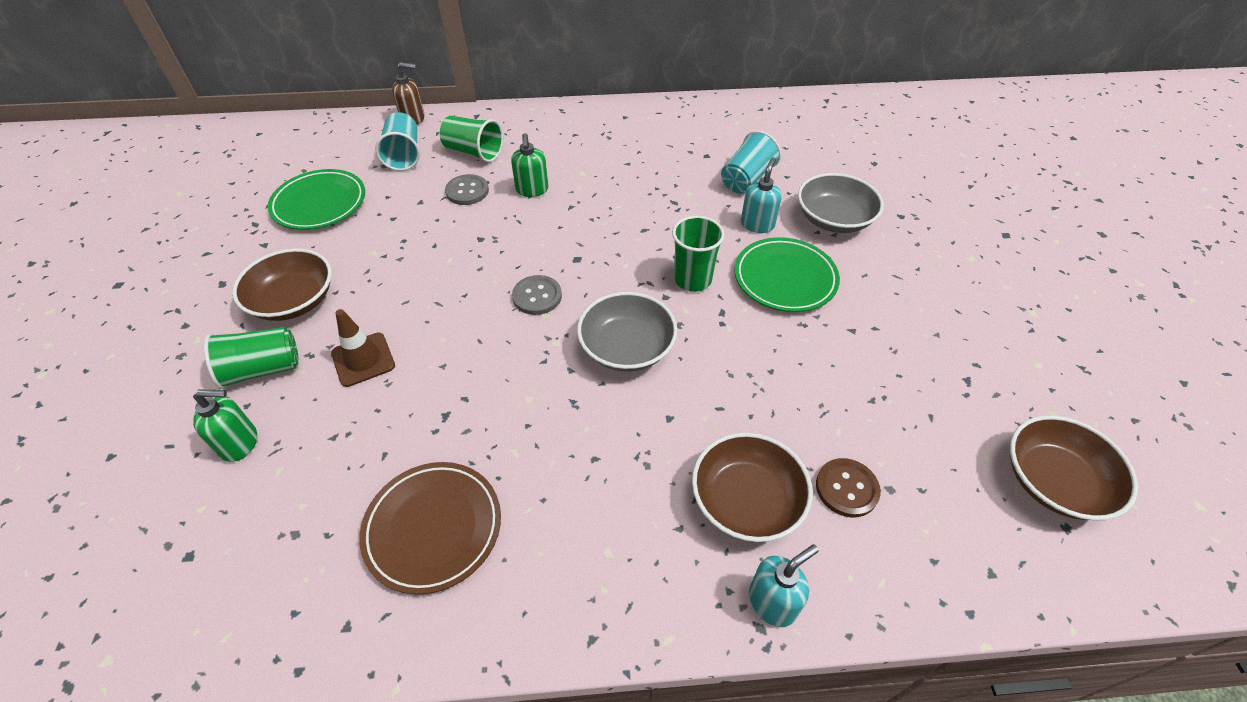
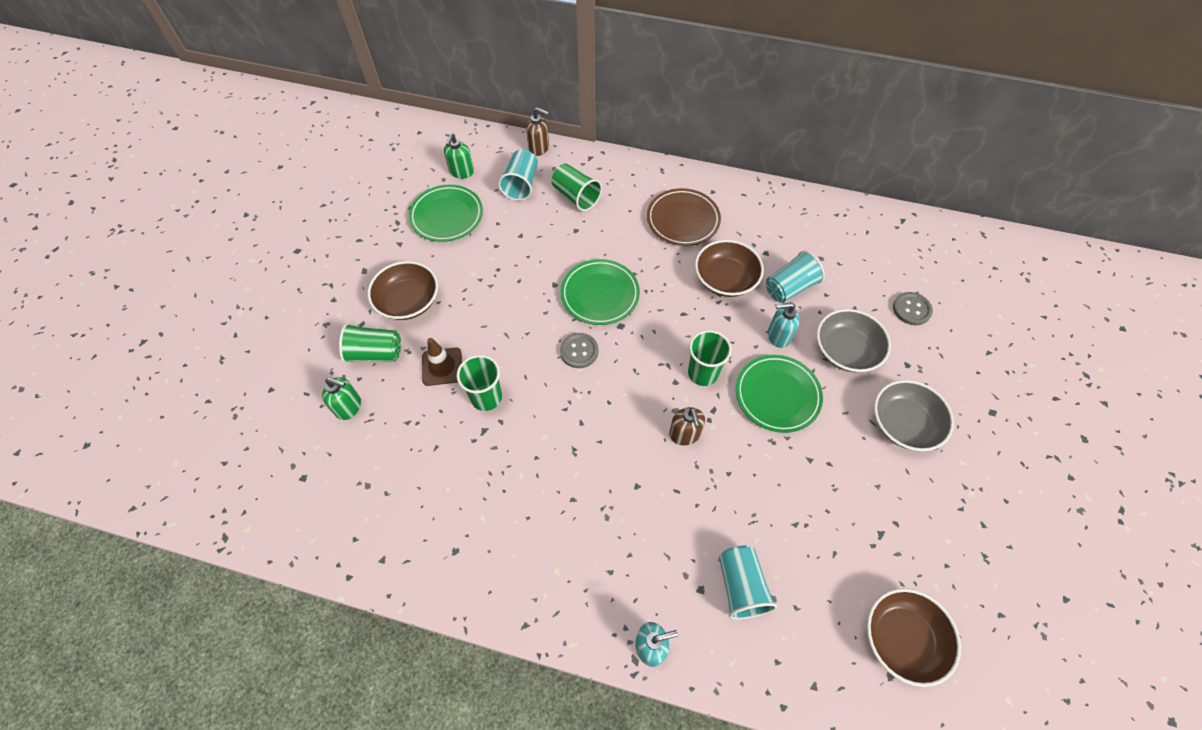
camera: 20 degrees right, 10 degrees up
brown plate [359,462,501,595] -> brown plate moved to [647,188,721,246]
grey button [445,174,489,205] -> grey button moved to [893,292,933,325]
green soap dispenser [511,133,548,197] -> green soap dispenser moved to [444,133,474,179]
grey bowl [577,292,678,372] -> grey bowl moved to [874,380,954,451]
brown bowl [692,433,813,542] -> brown bowl moved to [695,240,764,297]
turquoise soap dispenser [741,157,782,233] -> turquoise soap dispenser turned 135 degrees counterclockwise [768,302,800,348]
brown button [816,458,881,517] -> turquoise cup [719,546,777,619]
none -> green cup [457,355,502,411]
none -> green plate [561,259,640,325]
none -> brown soap dispenser [669,407,705,445]

